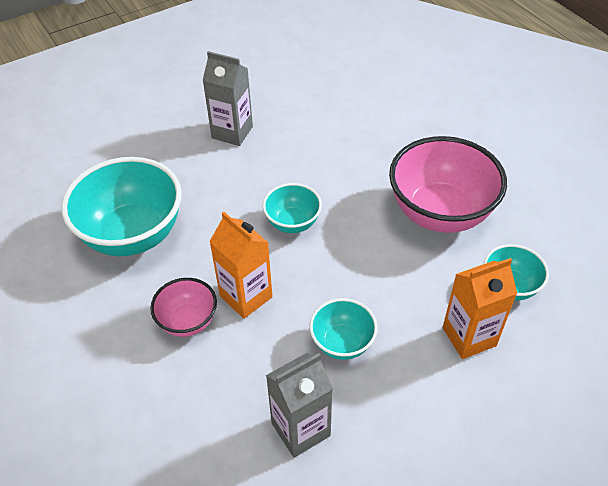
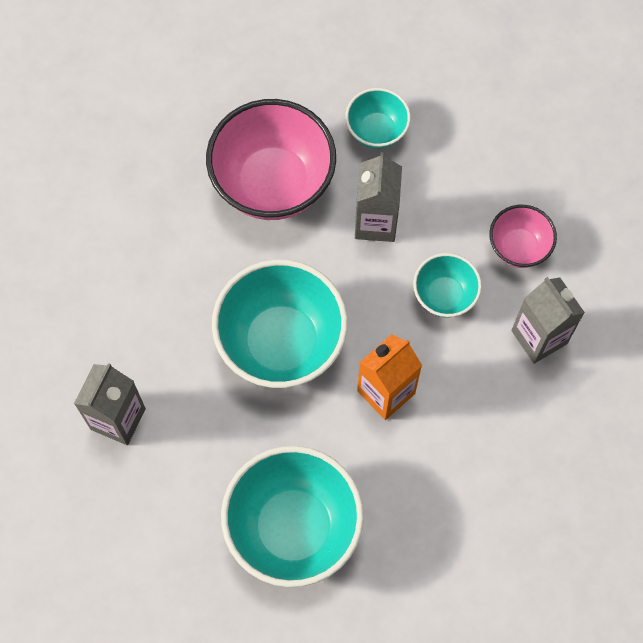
camera: 90 degrees left, 20 degrees up
pink bowl [150,278,217,337] -> pink bowl moved to [489,205,557,268]
turquoise bowl [263,183,322,233] -> turquoise bowl [212,259,348,388], size x1.93
orange carton [442,258,517,359] -> none
none -> grey carton [355,152,402,242]

